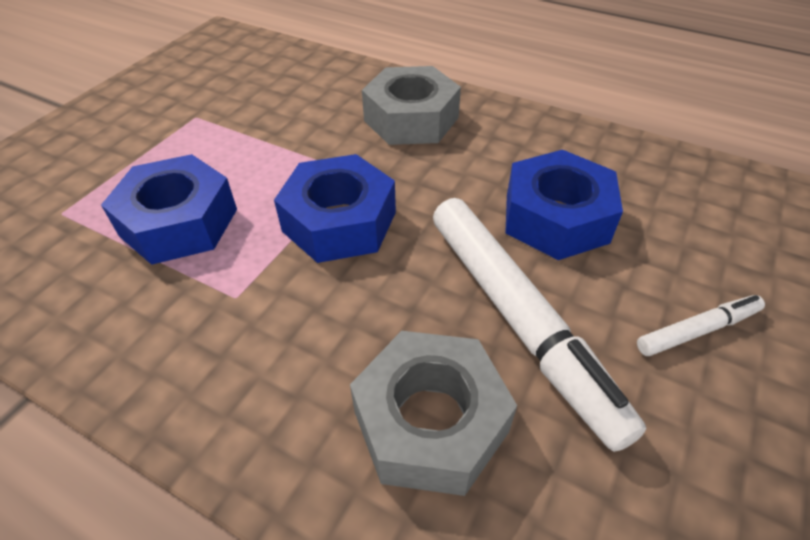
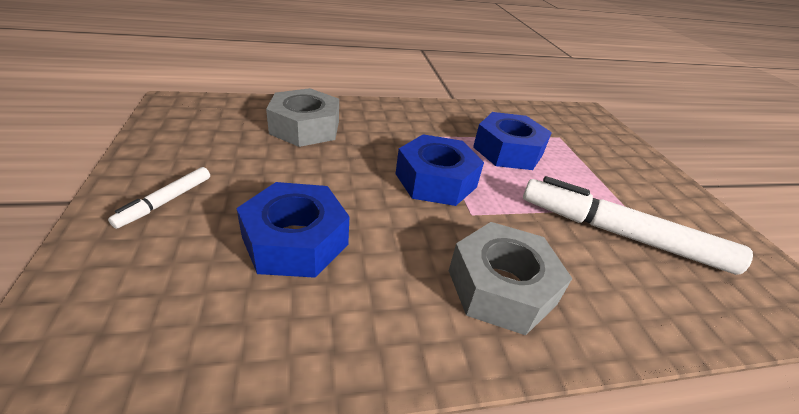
camera: 135 degrees right, 10 degrees down
white marker [433,198,647,452] -> white marker moved to [523,176,753,275]

